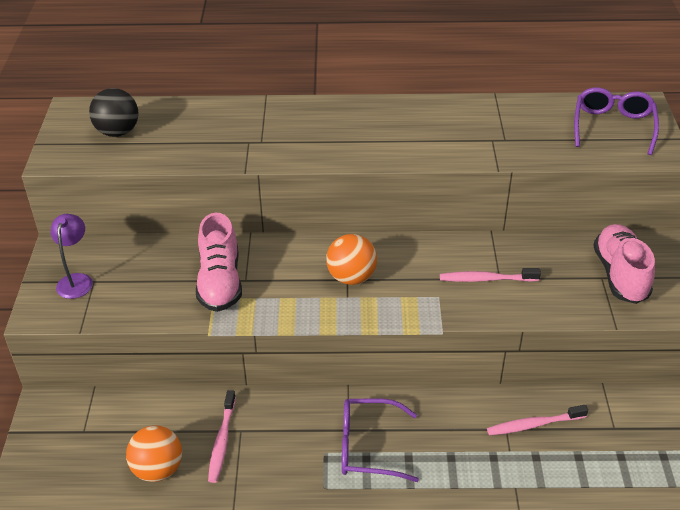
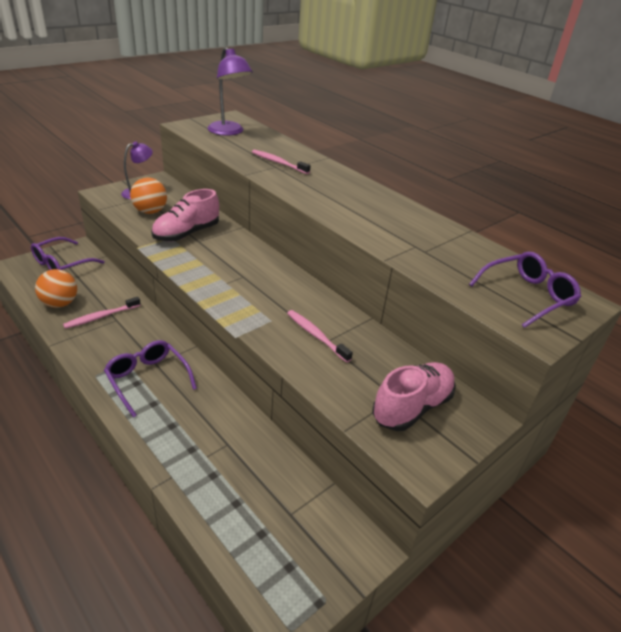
camera: 45 degrees right, 5 degrees down
black ball [89,88,139,137] -> purple lamp [207,47,253,136]
orange ball [326,234,377,285] -> orange ball moved to [130,177,167,214]
pink toothbrush [487,405,588,436] -> pink toothbrush moved to [252,150,310,174]
none -> purple glasses [31,237,105,270]

